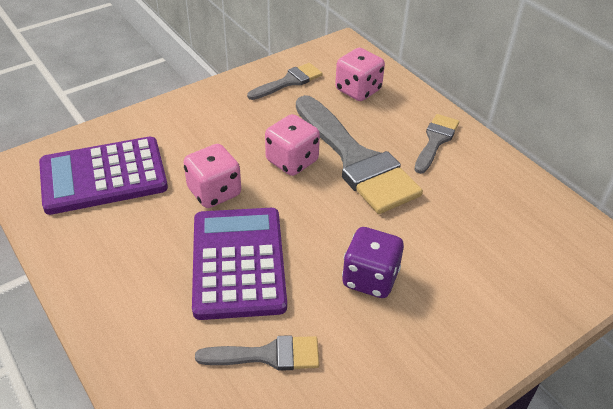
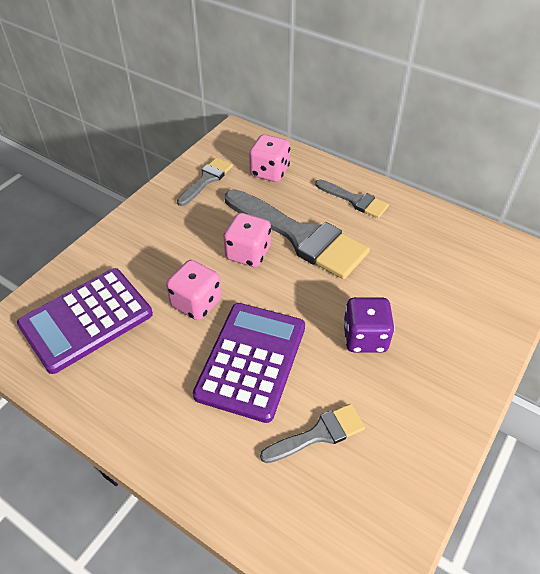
camera: 20 degrees left, 5 degrees up
purple calculator [192,208,287,320] -> purple calculator turned 45 degrees clockwise [193,303,305,423]
grey brush [414,114,459,174] -> grey brush turned 120 degrees clockwise [315,179,389,218]

